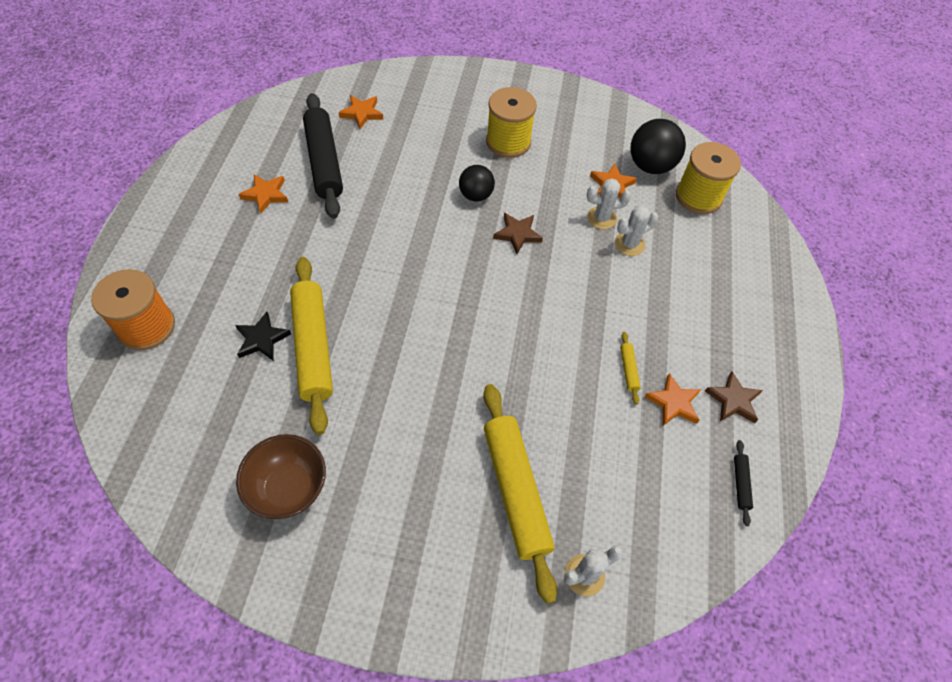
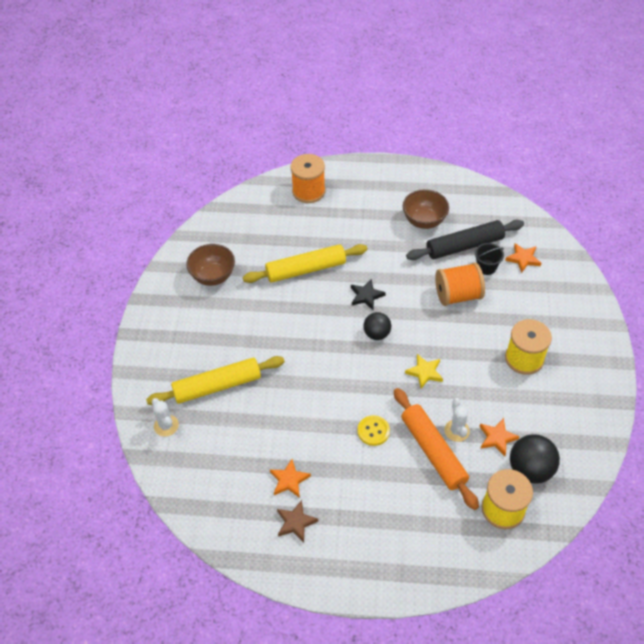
camera: 90 degrees right, 5 degrees down
black star [235,312,291,361] -> black star moved to [351,279,386,310]
orange star [238,174,288,214] -> brown bowl [403,189,449,229]
black ball [459,165,495,202] -> black ball moved to [363,312,391,340]
brown star [493,213,543,254] -> yellow star [405,354,443,388]
white cactus [615,205,658,256] -> orange rolling pin [394,388,479,510]
yellow rolling pin [620,332,641,405] -> none
black rolling pin [734,440,753,526] -> none
none -> yellow button [358,415,390,446]
none -> orange spool [435,263,485,306]
none -> black bucket [475,243,504,275]

